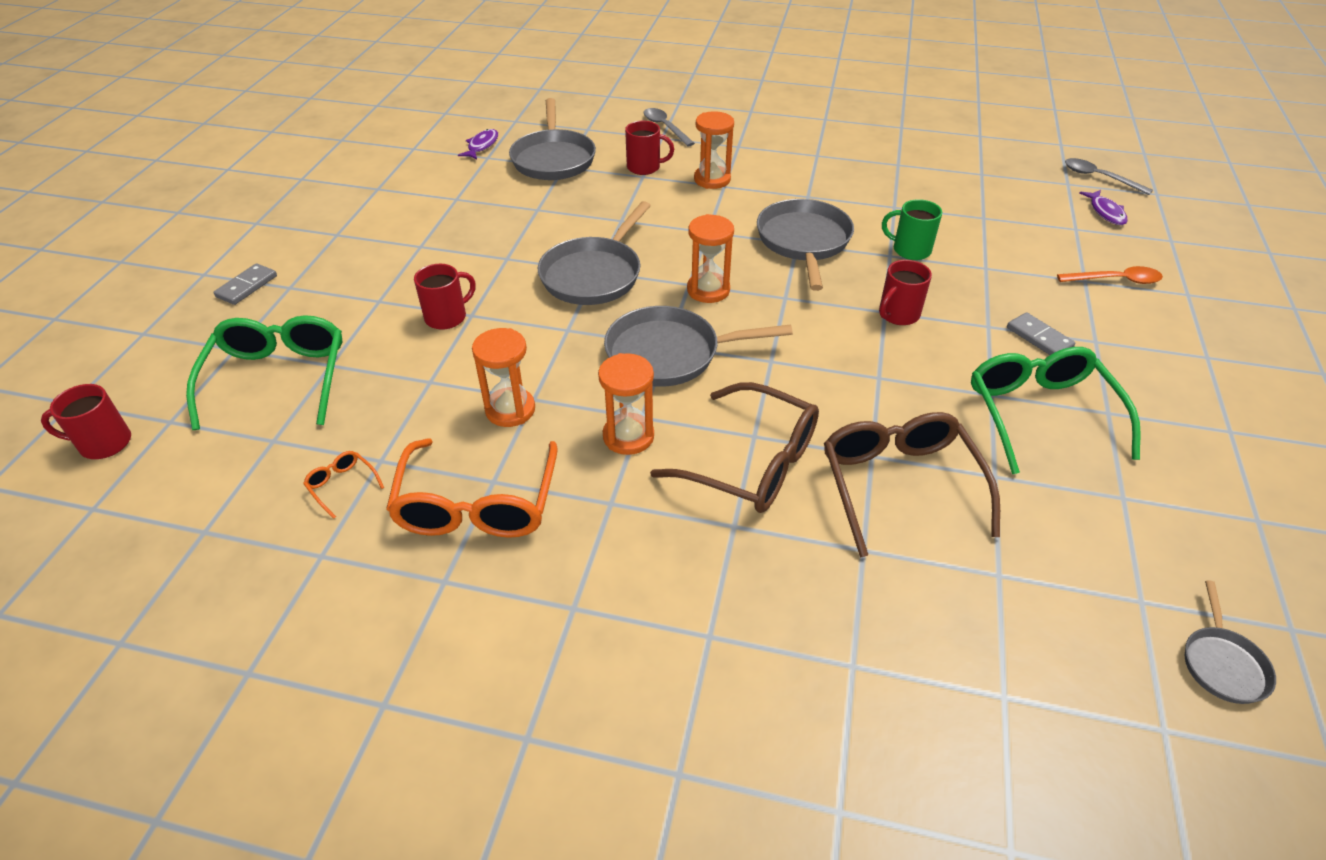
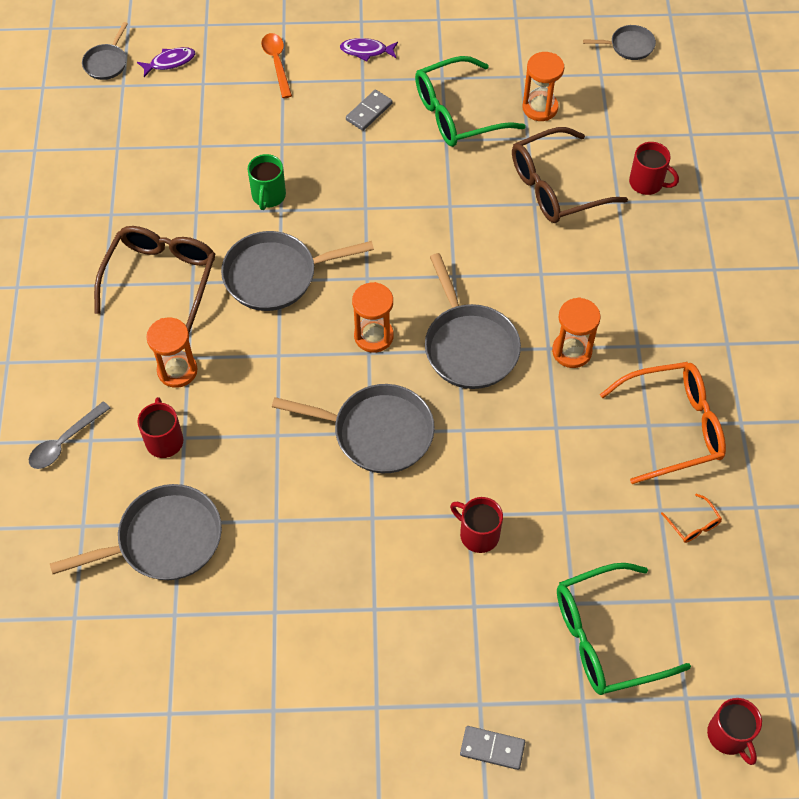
camera: 105 degrees left, 15 degrees up
orange glasses [303,451,384,519] -> orange glasses turned 60 degrees counterclockwise [661,494,722,543]
purple fish [458,129,498,159] -> purple fish moved to [340,38,398,61]
orange hourglass [472,328,535,427] -> orange hourglass moved to [522,52,564,121]
brown glasses [650,382,819,513] -> brown glasses moved to [94,226,215,333]
red mug [879,260,932,325] -> red mug moved to [629,142,679,195]
grey spoon [1065,158,1153,195] -> grey pan [82,22,128,80]

